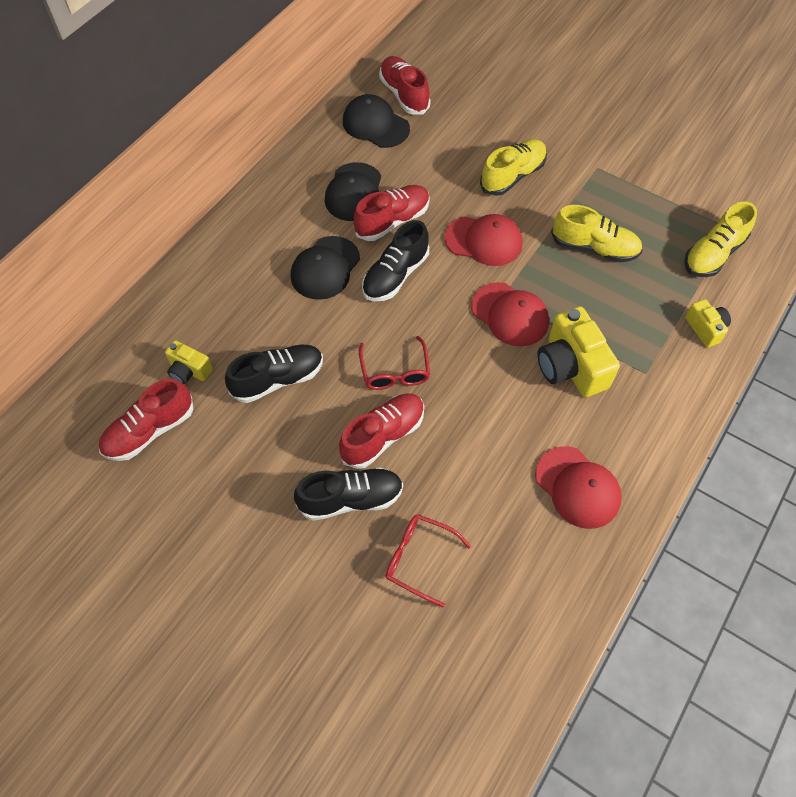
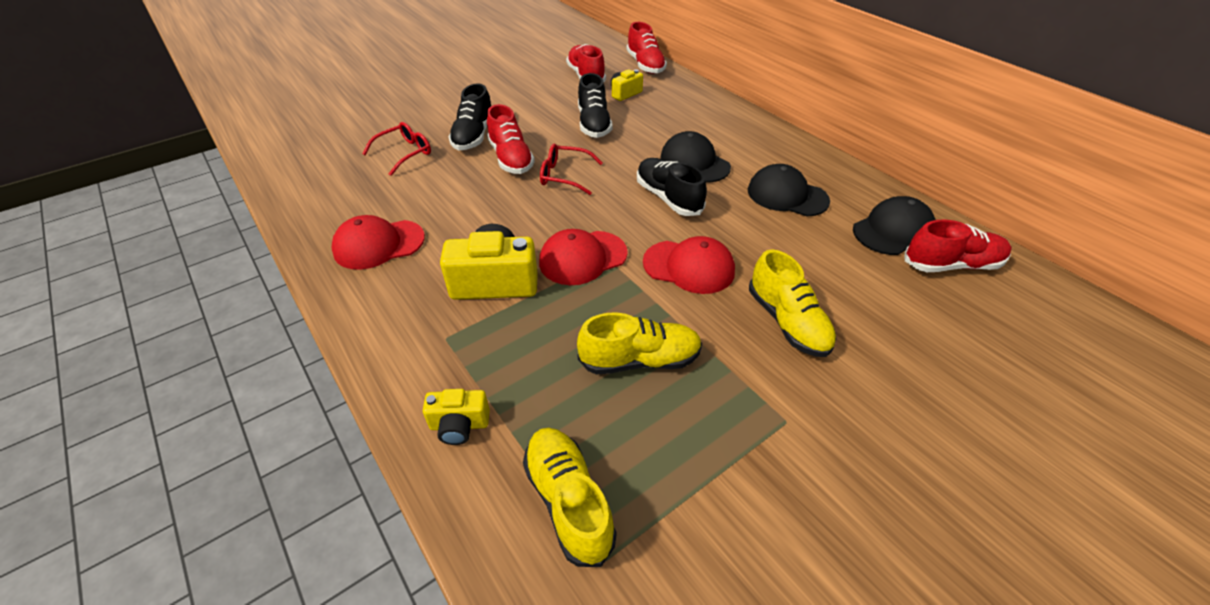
camera: 110 degrees right, 15 degrees down
red shoe [354,185,430,241] -> red shoe moved to [626,22,667,74]
red cap [444,214,522,266] -> red cap turned 105 degrees counterclockwise [643,236,735,294]
yellow shoe [551,205,642,262] -> yellow shoe turned 135 degrees counterclockwise [577,312,702,374]

